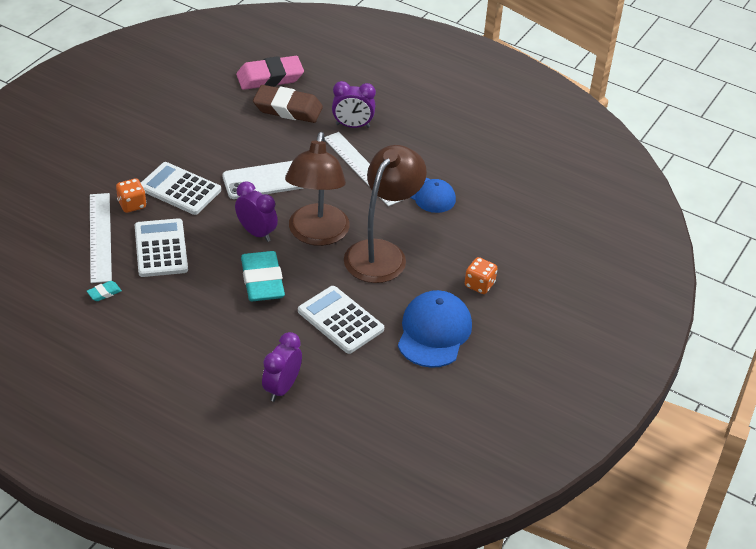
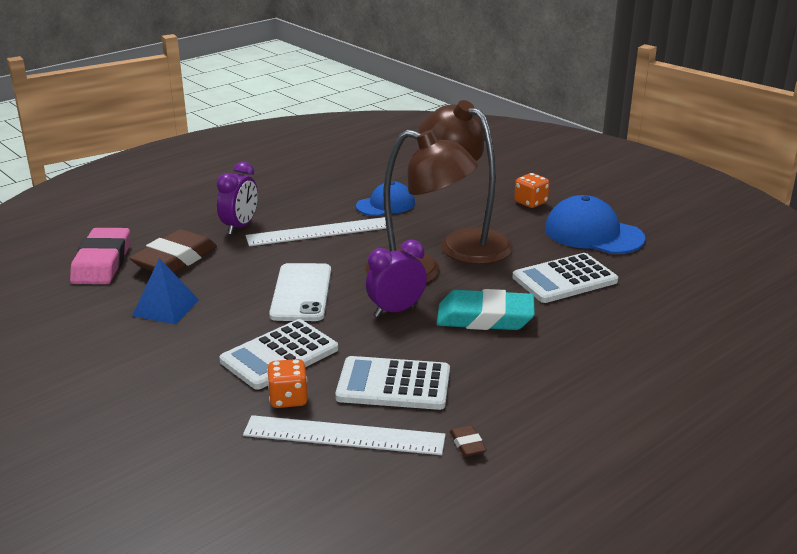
camera: 70 degrees left, 15 degrees down
turquoise eraser [87,281,122,301] -> brown eraser [450,425,487,457]
purple clock [262,332,302,402] -> none
none -> blue pyramid [132,258,199,324]

